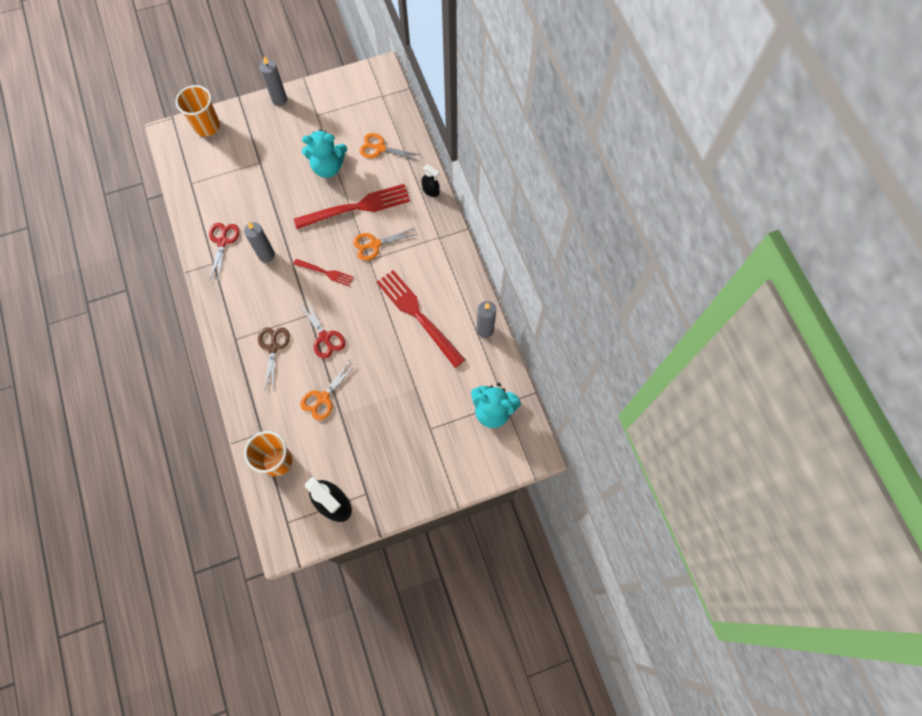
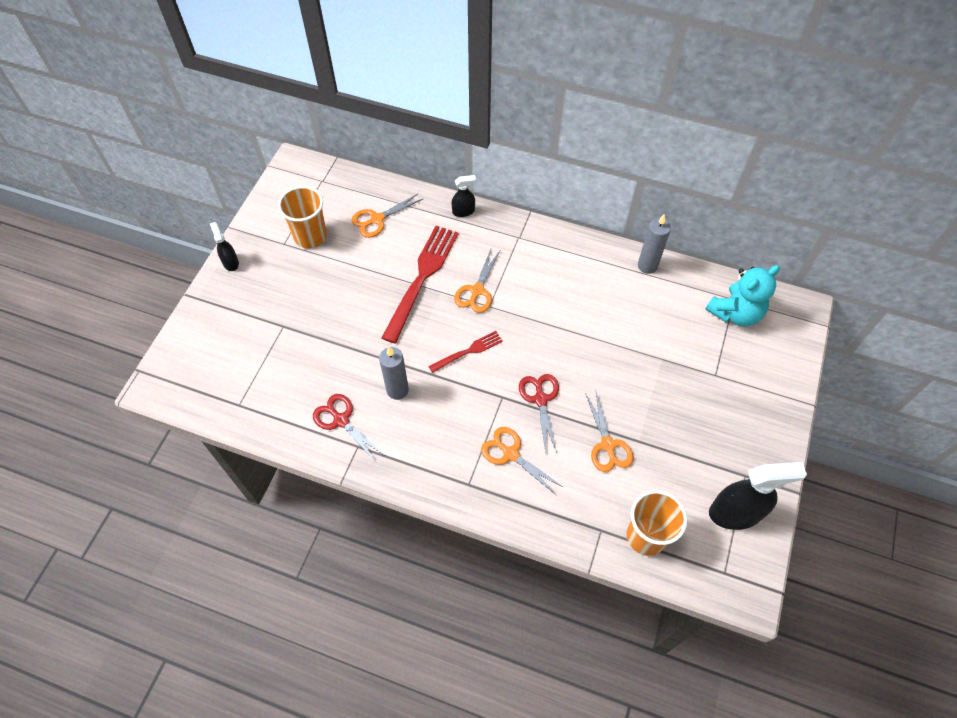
camera: 50 degrees left, 10 degrees down
orange cup [175,85,220,136] -> orange cup moved to [278,186,327,248]
brown scissors [258,327,290,392] -> orange scissors [481,427,563,495]
grey candle [260,56,287,106] -> black spray bottle [210,222,239,271]
red scissors [300,299,345,359] -> red scissors turned 105 degrees counterclockwise [519,374,559,453]
turquoise teddy bear [302,129,347,178] -> none
red fork [377,270,465,368] -> none

